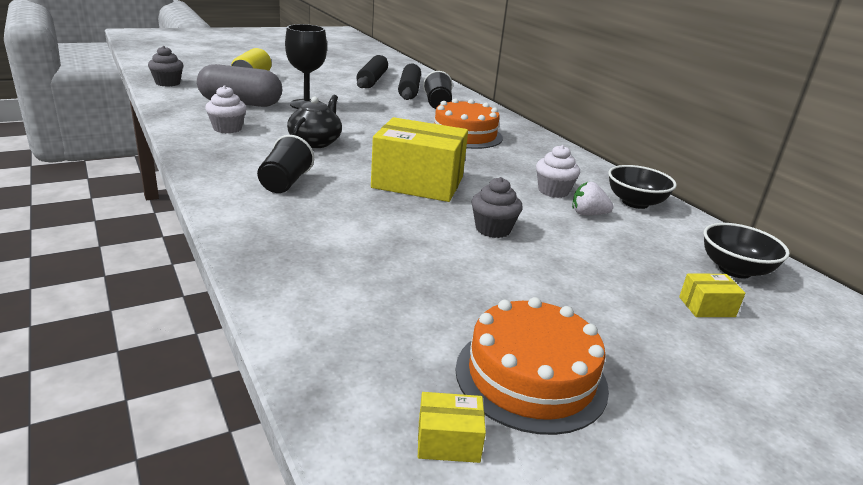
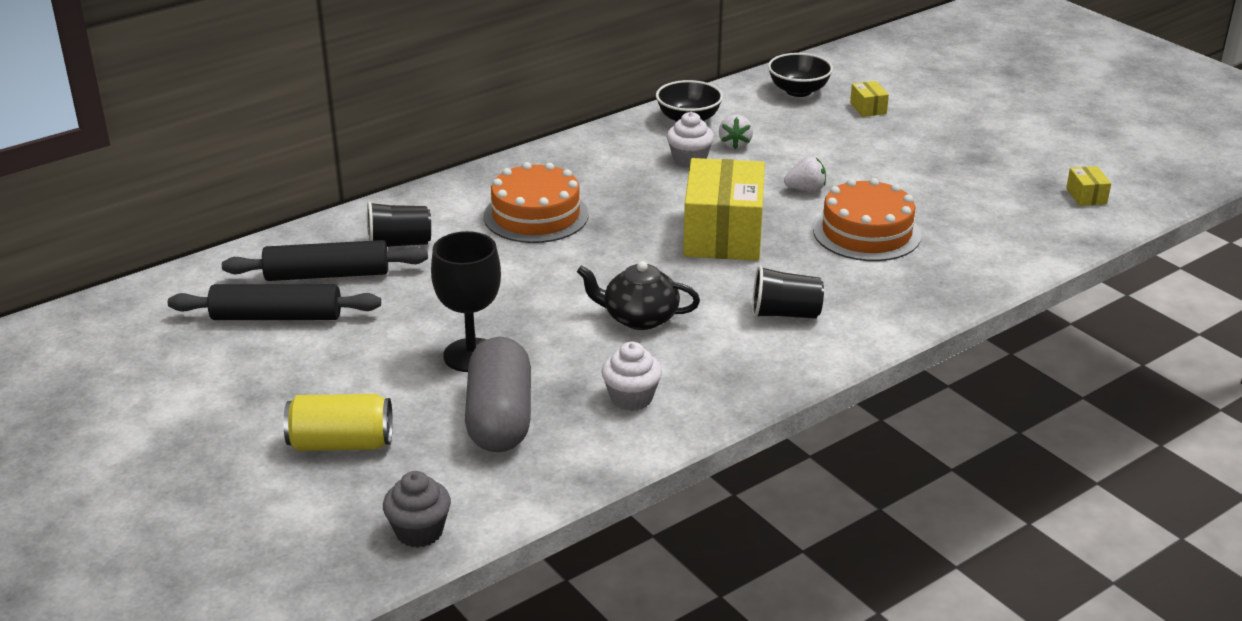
camera: 95 degrees left, 5 degrees up
orange cake [455,297,609,435] -> orange cake moved to [813,178,921,261]
grey cupcake [471,177,523,238] -> white strawberry [784,156,826,192]

